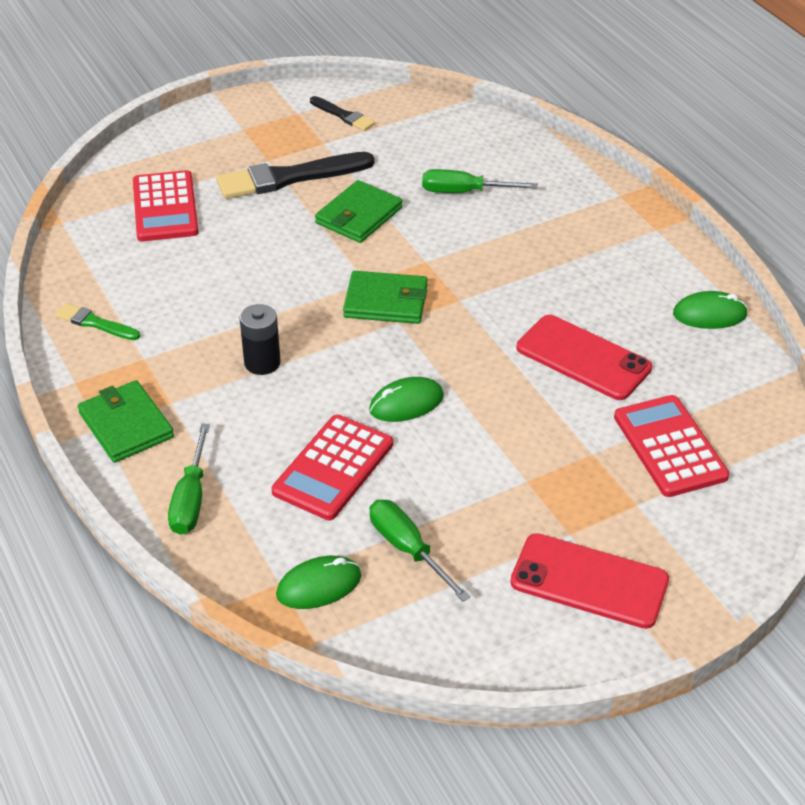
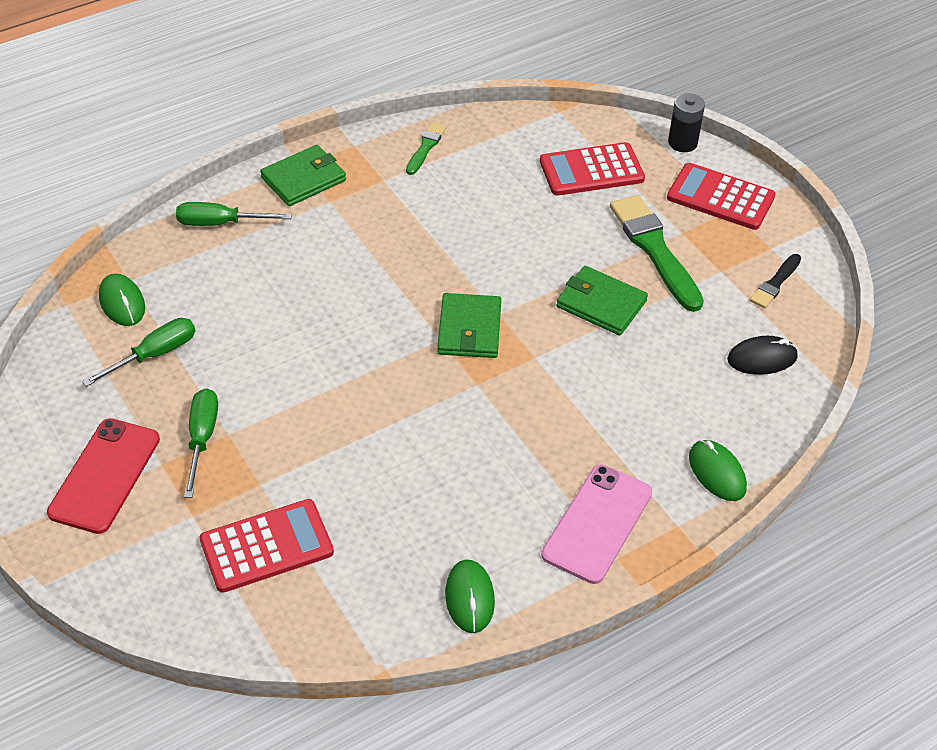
camera: 85 degrees right, 5 degrees up
black brush [216,152,374,199] -> green brush [610,195,704,312]
black battery [240,304,281,375] -> black battery moved to [668,93,705,152]
red calculator [272,415,393,521] -> red calculator moved to [667,163,776,230]
green mouse [369,377,444,422] -> green mouse moved to [689,440,747,501]
green screwdriver [422,169,538,193] -> green screwdriver moved to [184,388,218,498]
red phone [517,315,652,400] -> none
none -> pink phone [541,464,652,584]
none -> black mouse [727,336,798,375]

